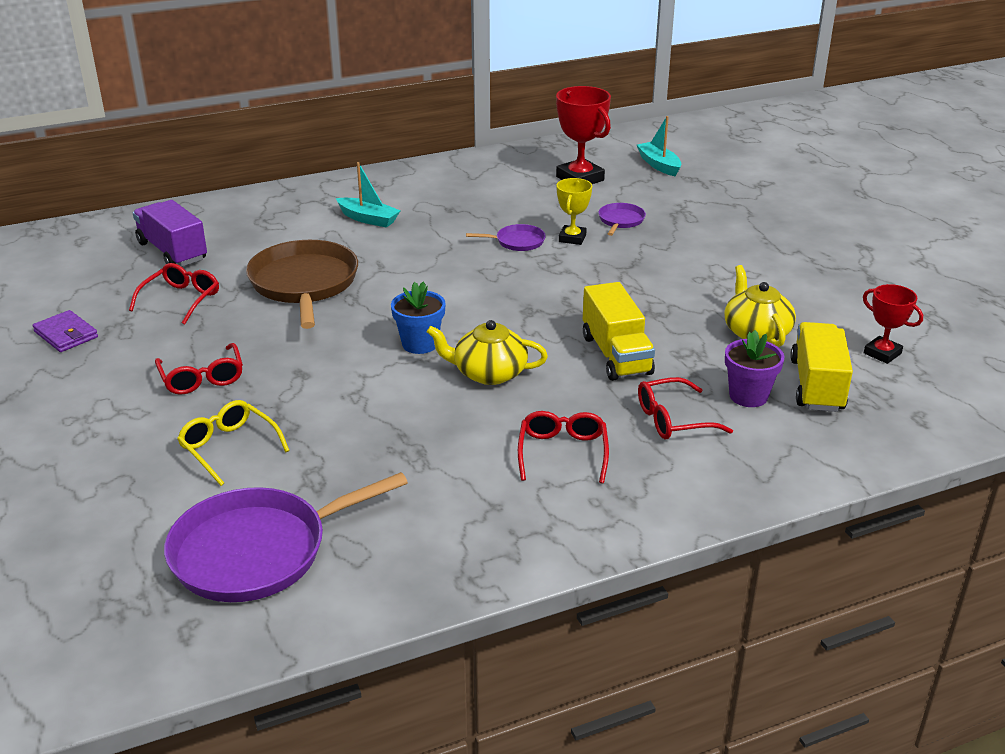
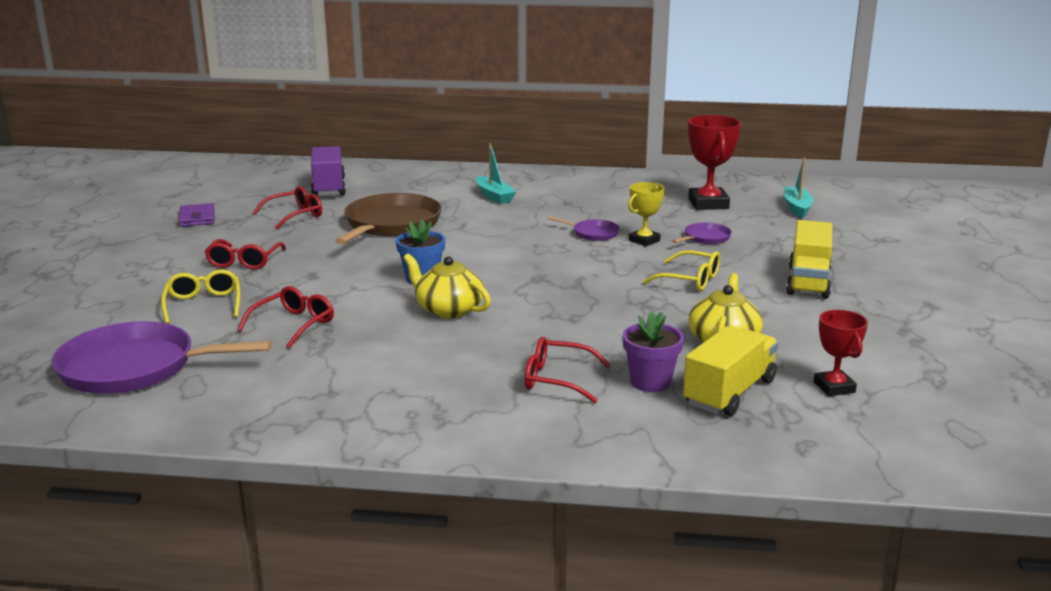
camera: 30 degrees right, 10 degrees down
red glasses [518,411,609,484] -> red glasses moved to [237,286,334,349]
yellow truck [583,282,655,381] -> yellow truck moved to [786,220,832,299]
none -> yellow glasses [642,250,720,291]

